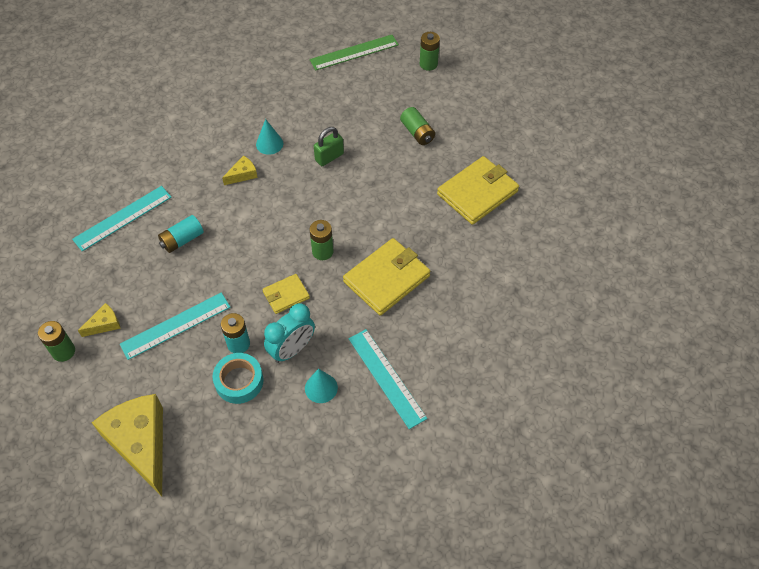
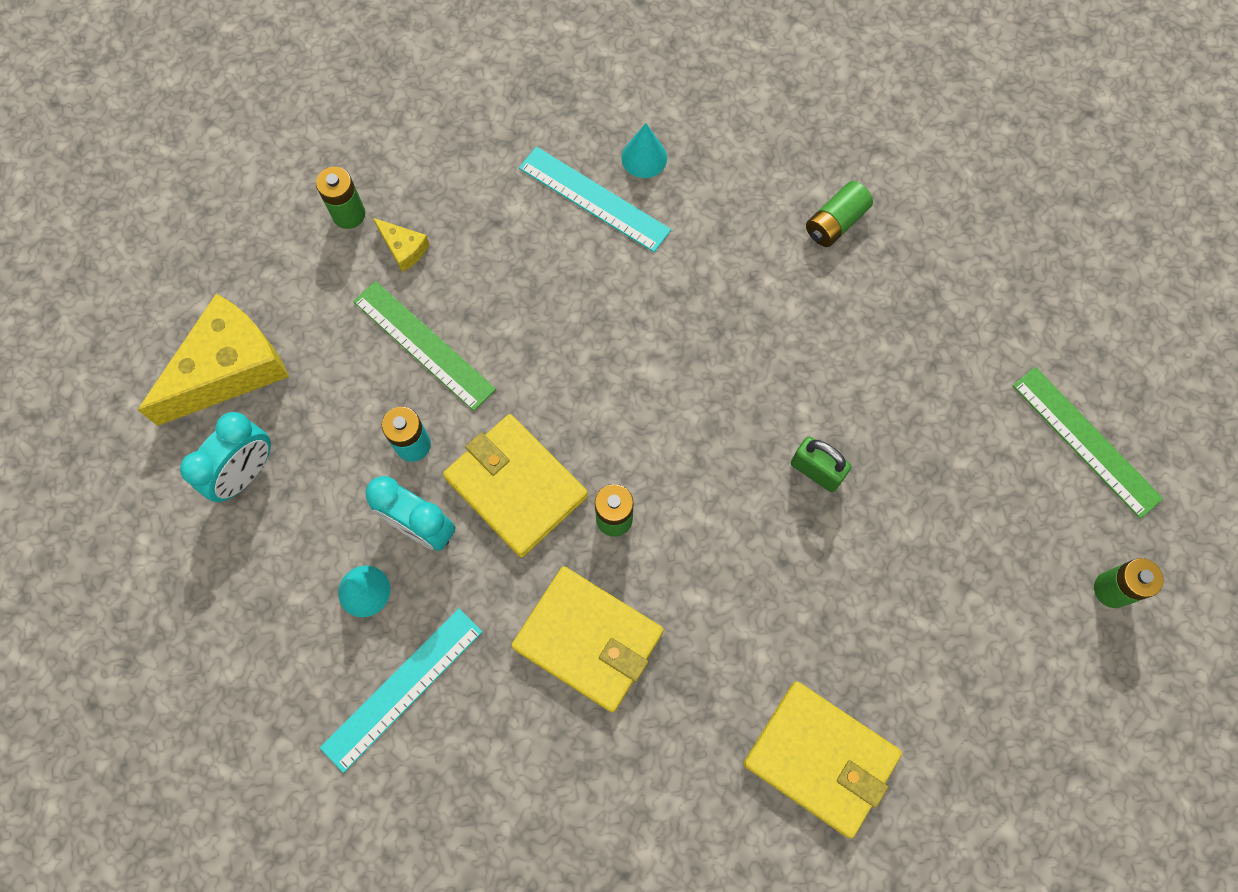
camera: 75 degrees right, 15 degrees up
turquoise ruler [120,293,231,360] -> green ruler [353,281,496,411]
turquoise battery [158,215,204,253] -> none
turquoise tape [213,353,264,404] -> none
yellow cheese [222,155,258,185] -> none
turquoise cone [256,119,283,155] -> turquoise cone moved to [621,123,667,178]
yellow wallet [262,274,310,314] -> yellow wallet [443,414,588,557], size x1.84
green battery [400,107,435,145] -> green battery moved to [806,181,873,247]
none -> turquoise clock [180,412,271,502]

